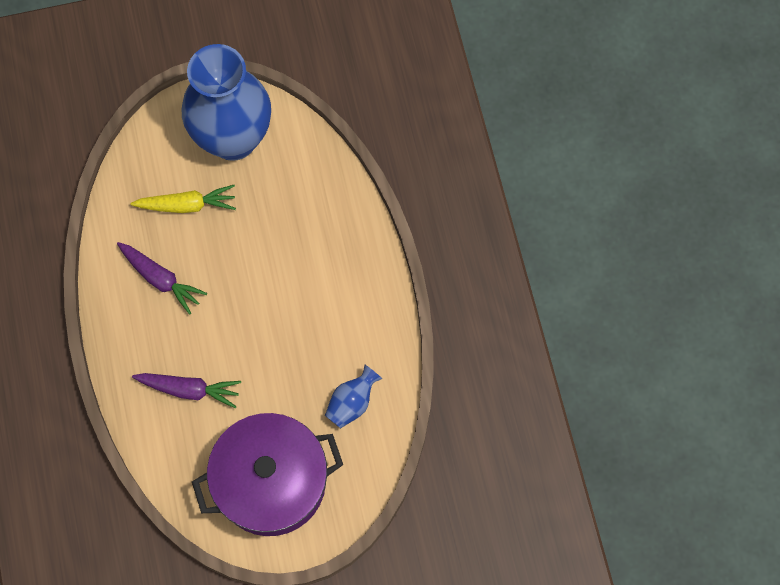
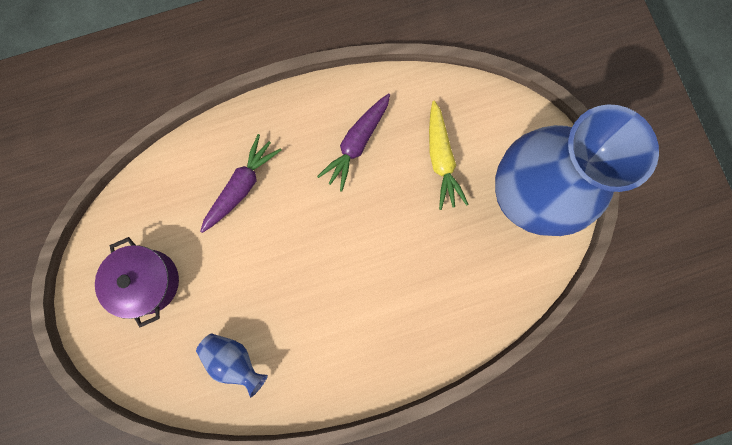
camera: 85 degrees right, 10 degrees up
purple carrot [132,373,241,408] -> purple carrot turned 150 degrees counterclockwise [200,134,281,233]
purple pot [192,413,343,536] -> purple pot [95,237,179,327], size x0.57

